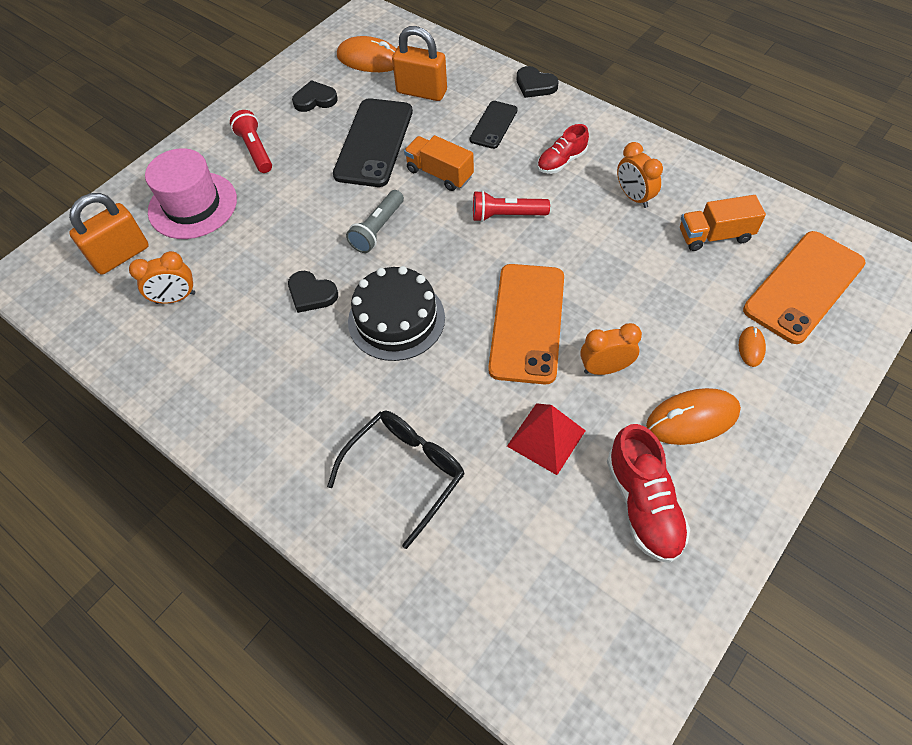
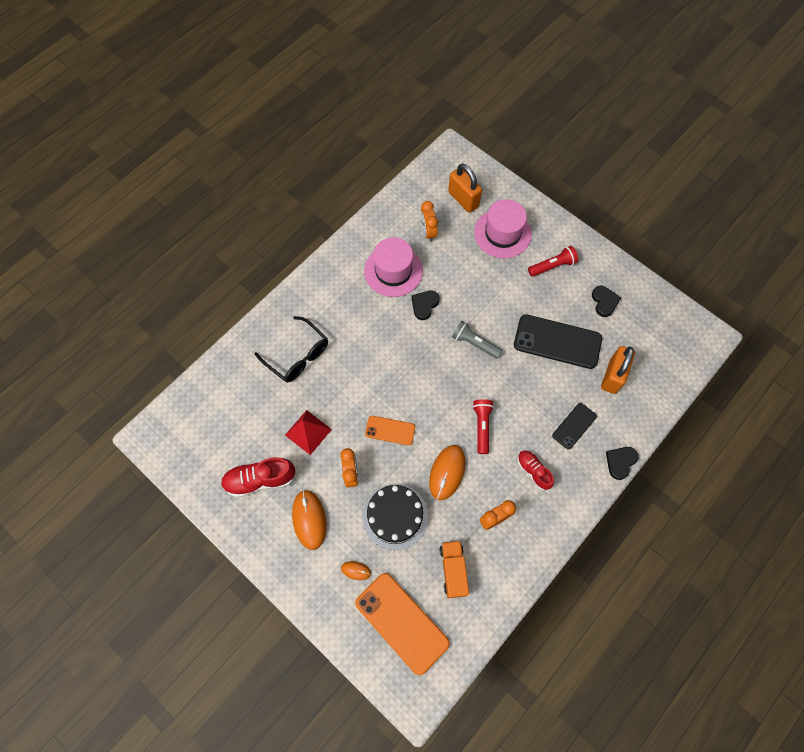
camera: 90 degrees right, 10 degrees up
orange mouse [337,36,396,72] -> orange mouse moved to [429,445,466,500]
black cake [348,266,445,361] -> black cake moved to [362,484,428,550]
orange truck [404,135,474,191] -> none
black phone [470,101,518,149] -> black phone turned 75 degrees counterclockwise [552,403,597,449]
orange phone [488,264,564,385] -> orange phone [365,416,415,445], size x0.55
none -> pink hat [364,237,423,297]

